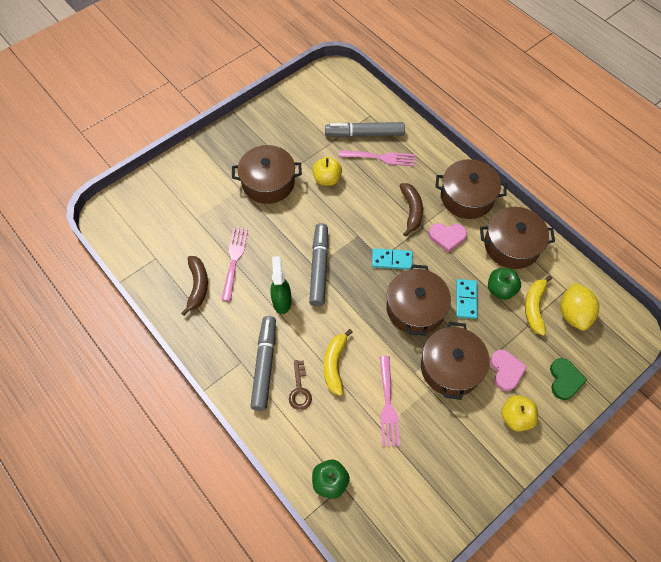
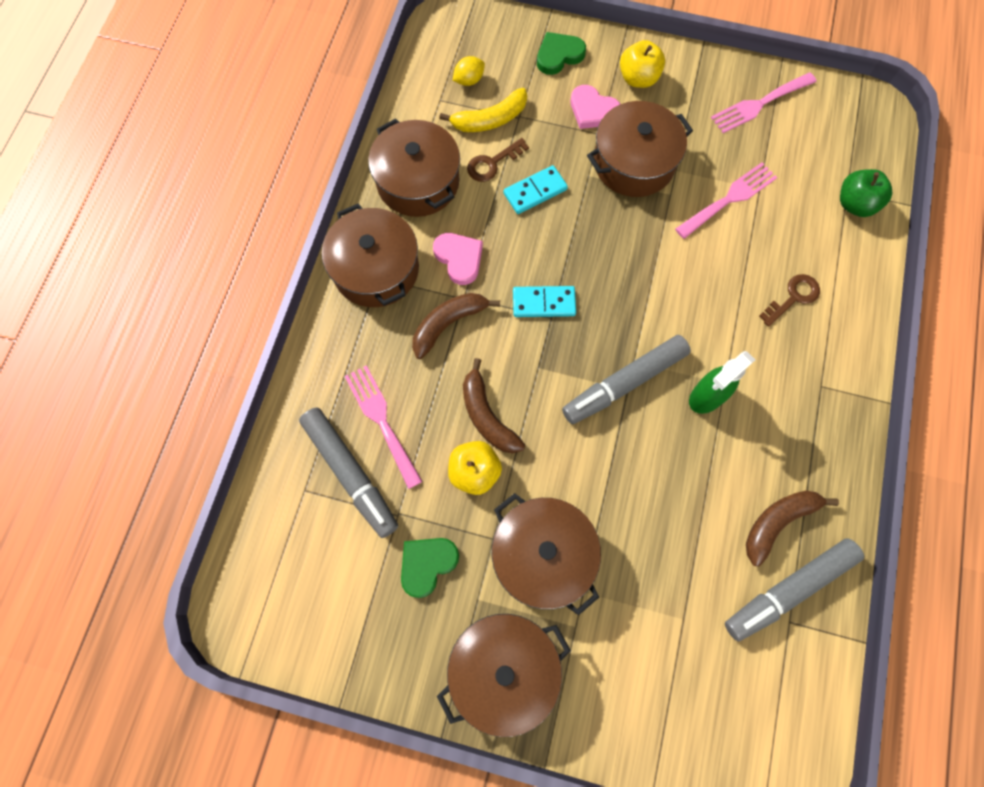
camera: 125 degrees left, 10 degrees up
pink fork [222,228,248,301] -> pink fork moved to [711,72,817,133]
grey marker [250,316,276,411] -> grey marker moved to [725,538,864,642]
yellow banana [324,329,353,396] -> none
turquoise domino [372,248,412,270] -> turquoise domino turned 60 degrees counterclockwise [513,286,576,317]
brown pot [386,264,451,336] -> brown pot moved to [437,614,571,737]
green apple [488,268,521,300] -> brown key [467,138,529,182]
pink heart [490,350,527,391] -> pink heart turned 105 degrees counterclockwise [571,85,620,129]
yellow lemon [560,283,599,331] -> yellow lemon [453,56,485,86], size x0.55
none -> green heart [401,538,459,598]
none -> brown banana [463,358,525,453]

